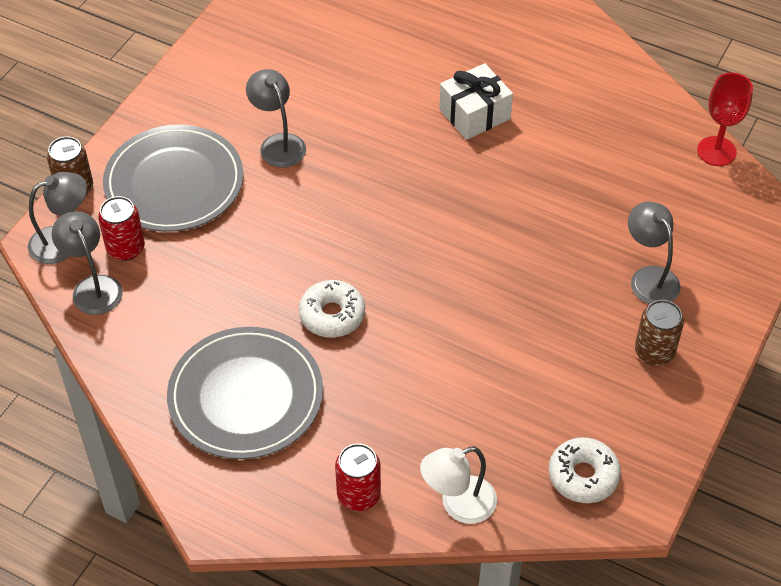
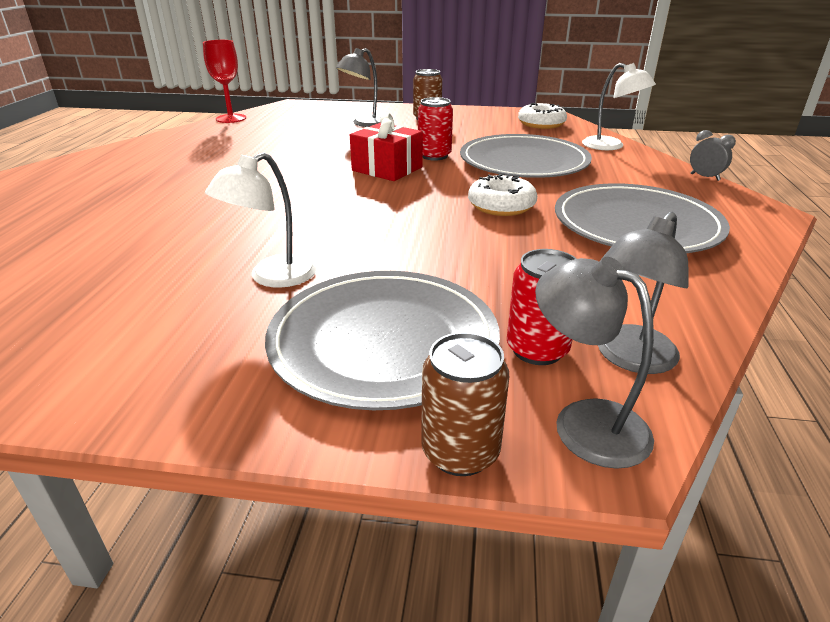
camera: 110 degrees left, 20 degrees down
grey lamp [246,69,306,168] -> white lamp [205,152,317,288]
red can [335,444,381,511] -> red can moved to [418,97,453,161]
white gift [439,63,513,140] -> none
none -> red gift [350,112,423,181]
none -> grey plate [460,134,592,178]
none -> grey clock [690,130,736,181]

